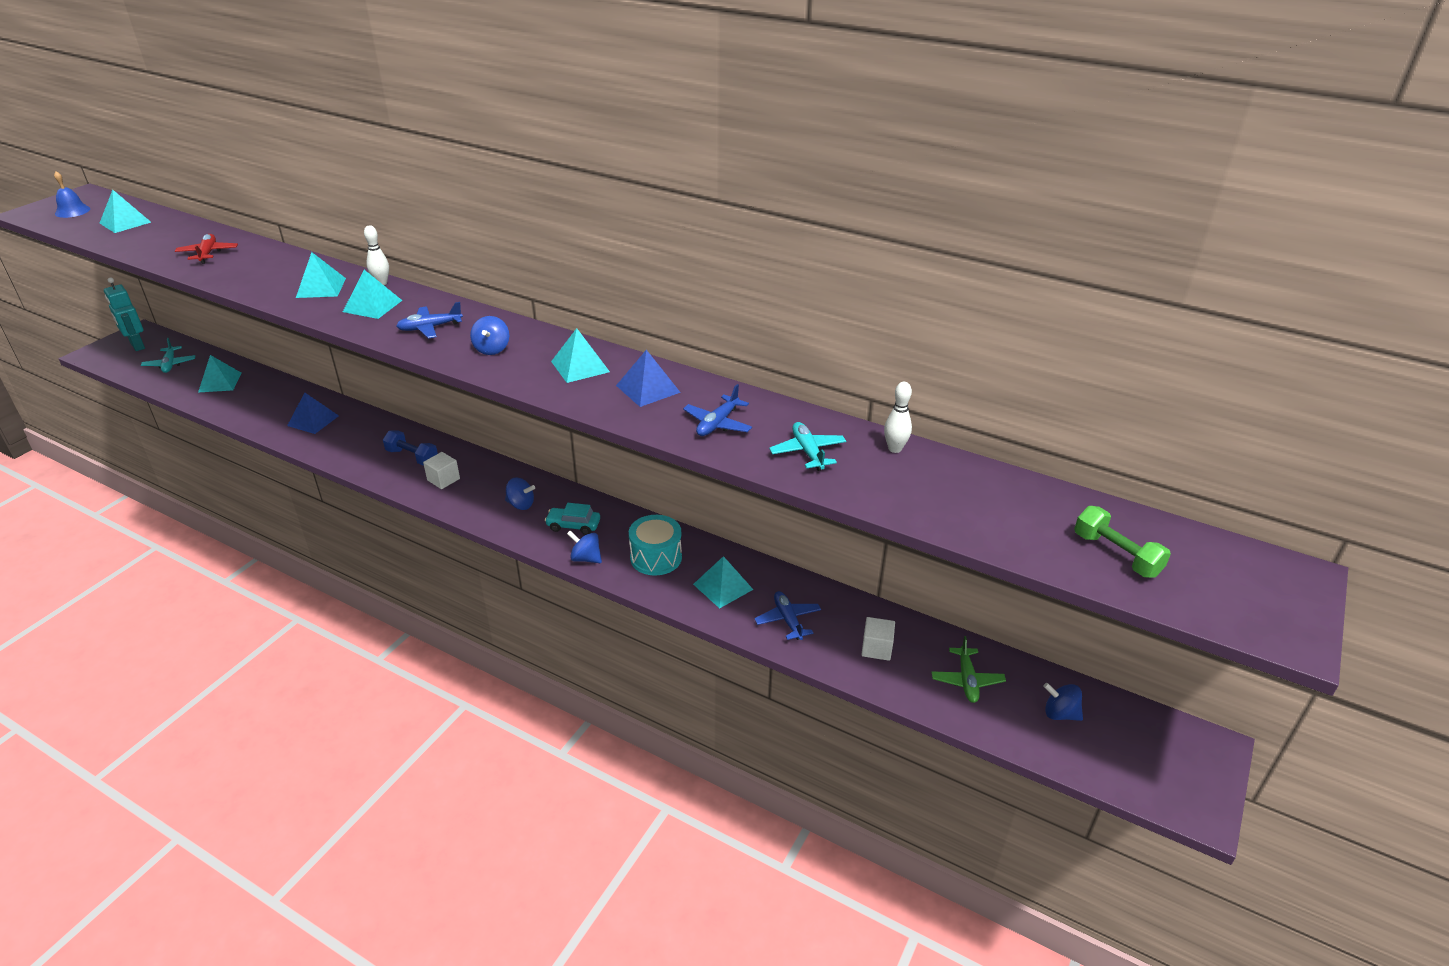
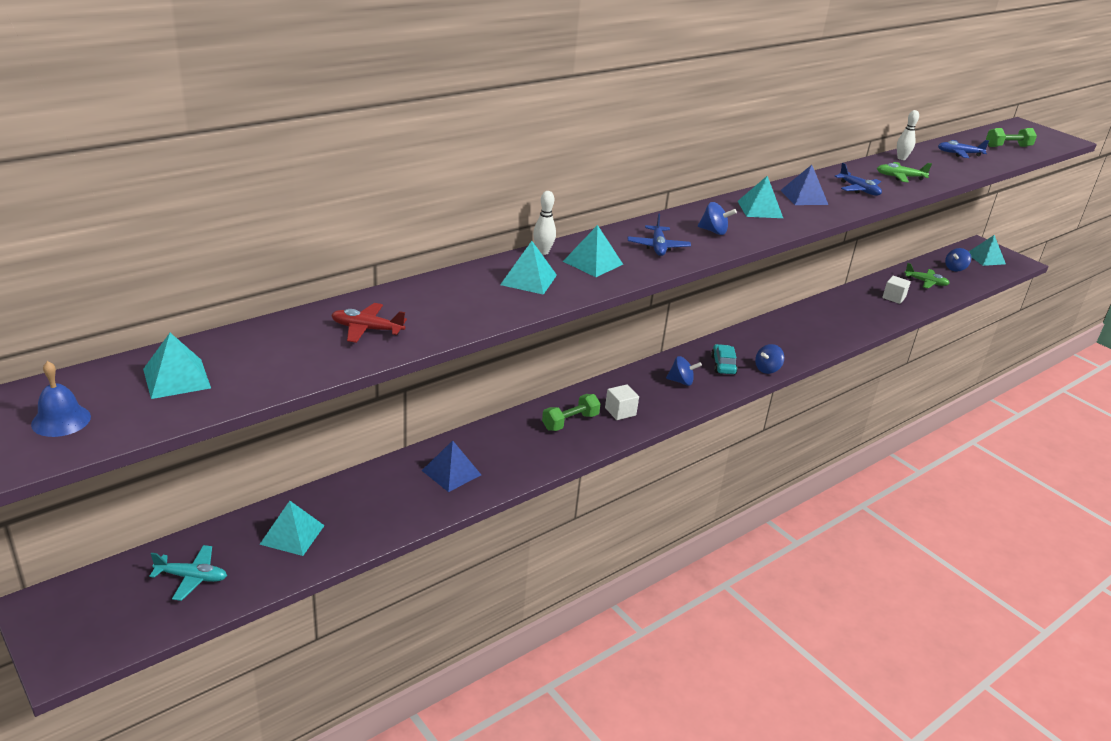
camera: 70 degrees left, 5 degrees down
turquoise robot [104,277,145,351] -> none
blue dumbbell [383,430,438,466] -> green dumbbell [542,394,600,431]
blue spinning top [505,477,535,510] -> blue spinning top turned 60 degrees clockwise [666,356,702,386]
turquoise car [545,503,600,535] -> turquoise car turned 150 degrees clockwise [711,344,738,374]
turquoise drum [629,515,682,576] -> none
turquoise pyramid [693,556,753,609] -> turquoise pyramid moved to [969,235,1006,266]
blue plane [754,591,821,640] -> blue plane moved to [938,140,989,158]
turquoise plane [769,422,846,471] -> green plane [877,162,932,183]

